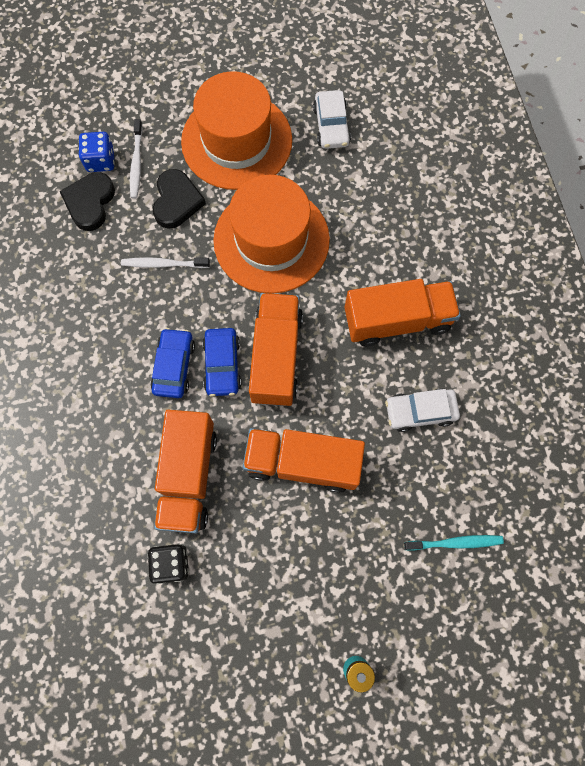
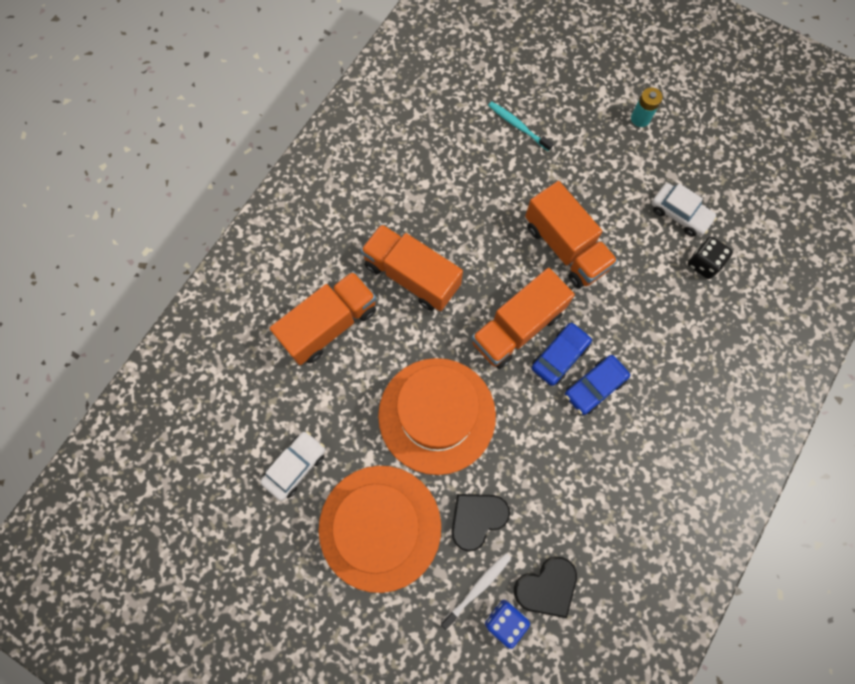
camera: 135 degrees left, 0 degrees up
white toothbrush [121,257,210,268] -> none
orange truck [154,410,217,533] -> orange truck moved to [270,271,376,365]
white car [385,388,460,432] -> white car moved to [651,183,717,237]

